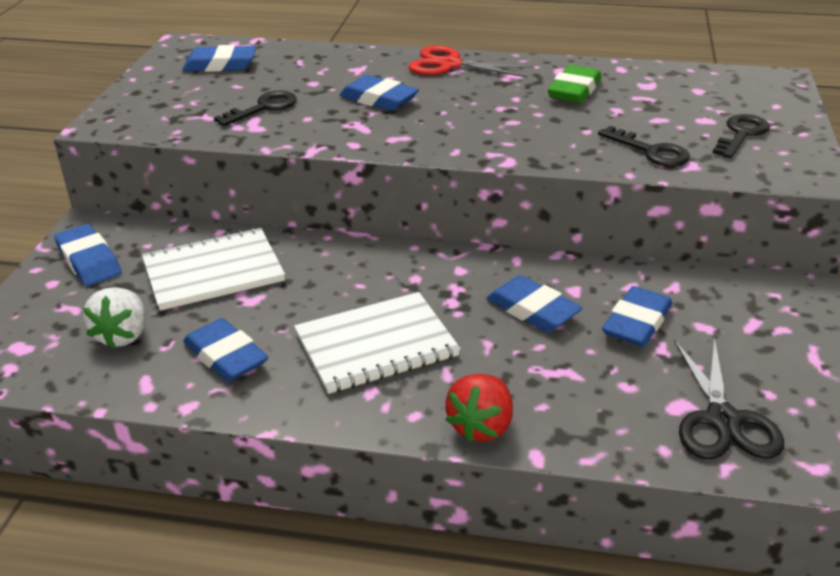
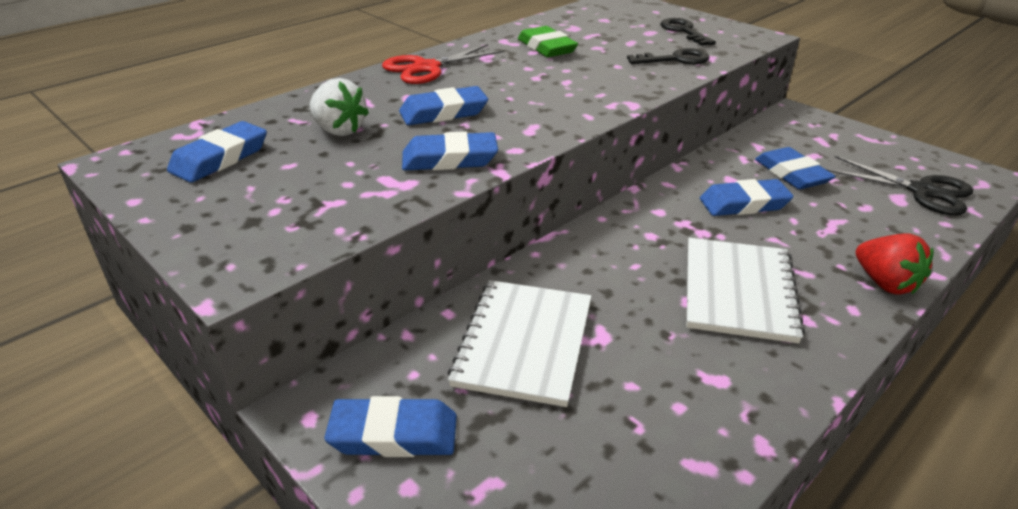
camera: 55 degrees left, 0 degrees up
white strawberry [83,287,146,349] -> white strawberry moved to [310,78,369,136]
blue eraser [183,318,269,382] -> blue eraser moved to [402,131,498,171]
black key [214,91,297,126] -> none

